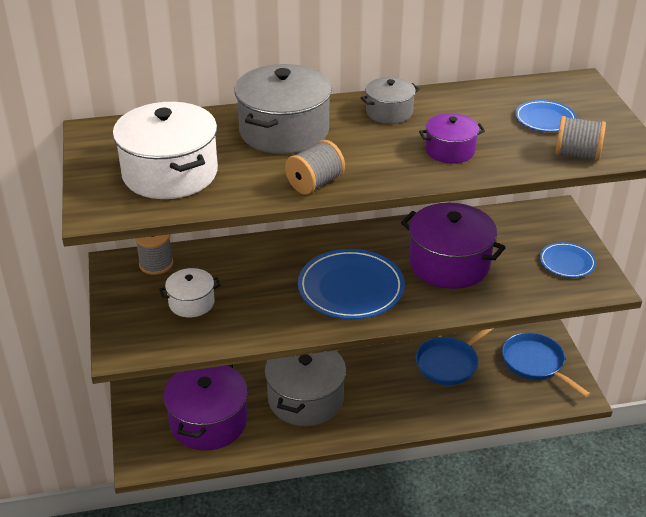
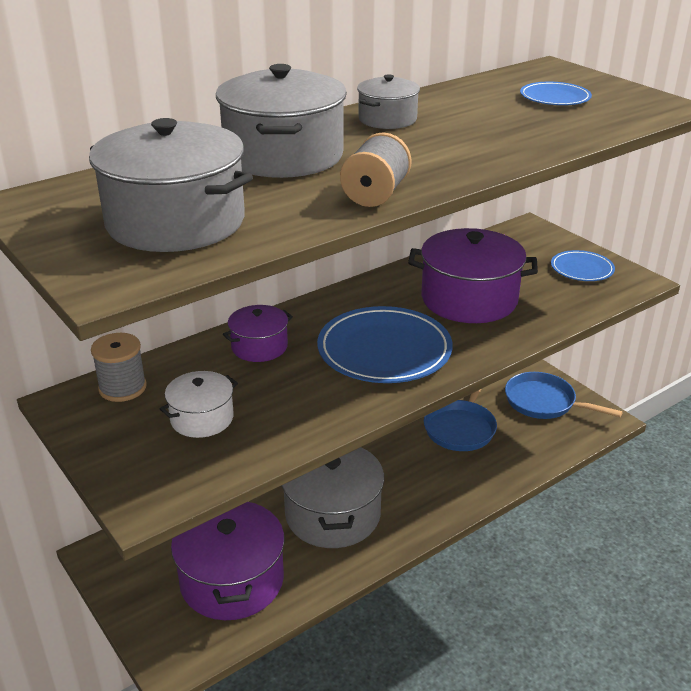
camera: 25 degrees left, 5 degrees down
white pot [113,102,218,199] -> grey pot [89,118,253,252]
purple pot [419,113,485,163] -> purple pot moved to [223,305,293,362]
grey spool [555,116,606,161] -> none

